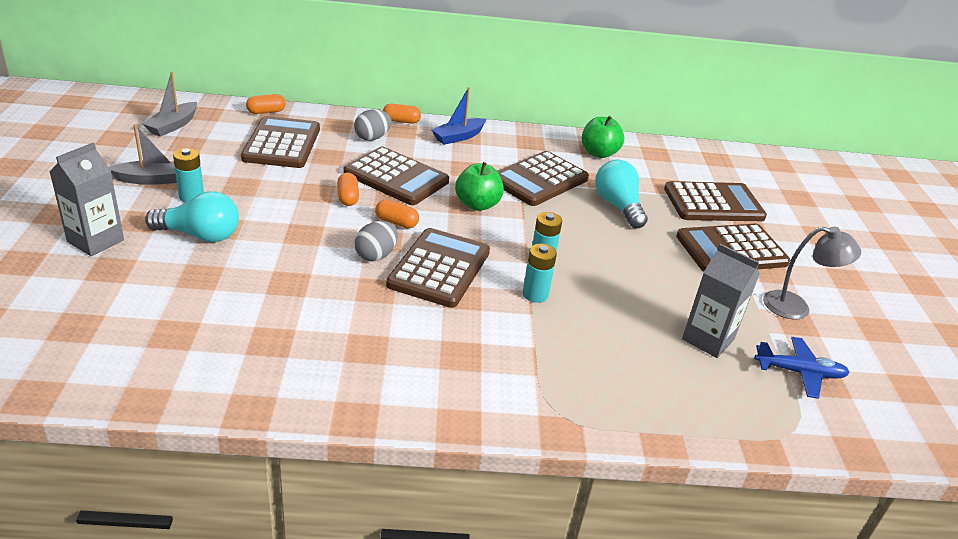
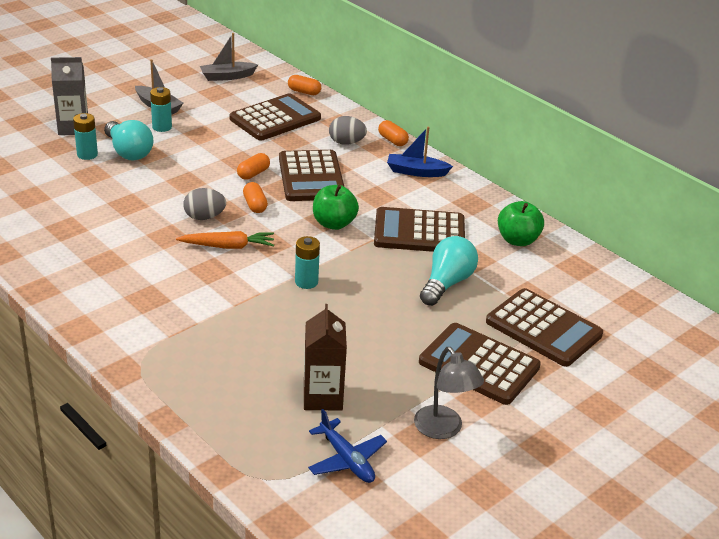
camera: 50 degrees right, 0 degrees up
brown calculator [386,228,490,308] -> orange carrot [176,231,274,249]
turquoise battery [523,244,557,303] -> turquoise battery moved to [73,113,98,160]
grey carton [682,244,760,358] -> brown carton [304,304,347,411]

